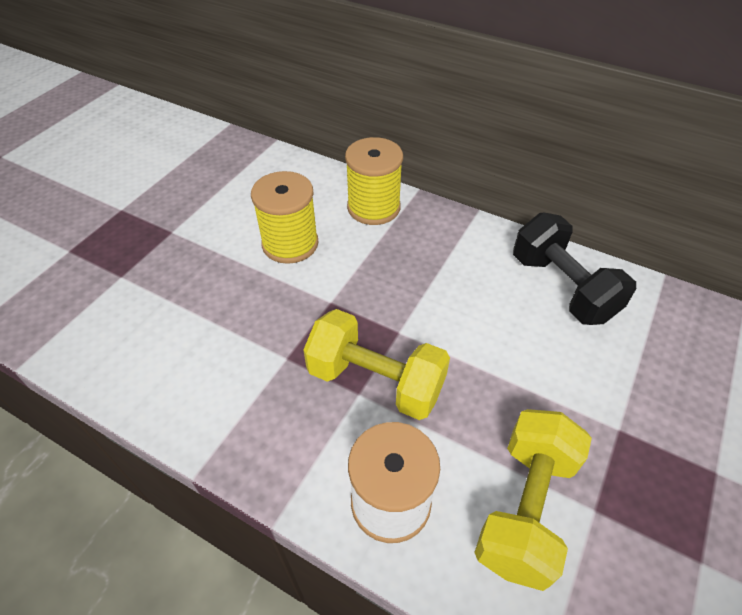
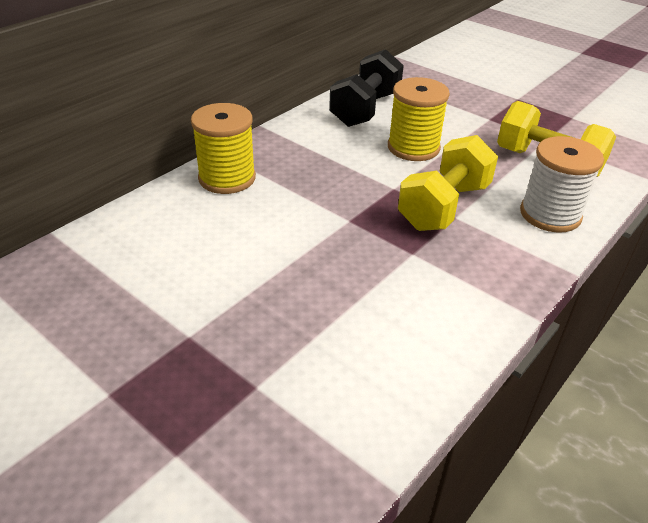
camera: 80 degrees left, 10 degrees down
yellow spool [251,171,319,264] -> yellow spool moved to [388,77,450,161]
black dumbbell [513,213,636,325] -> black dumbbell turned 45 degrees counterclockwise [329,49,404,127]

